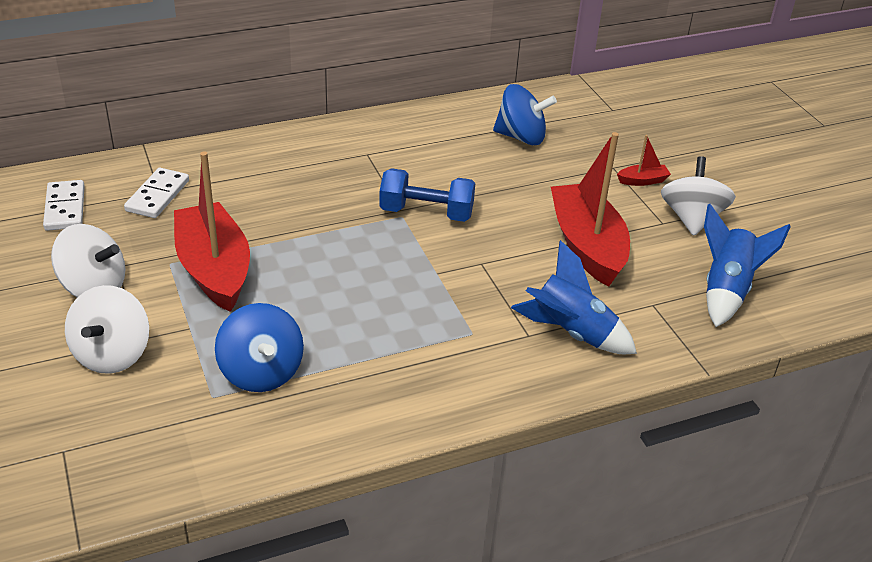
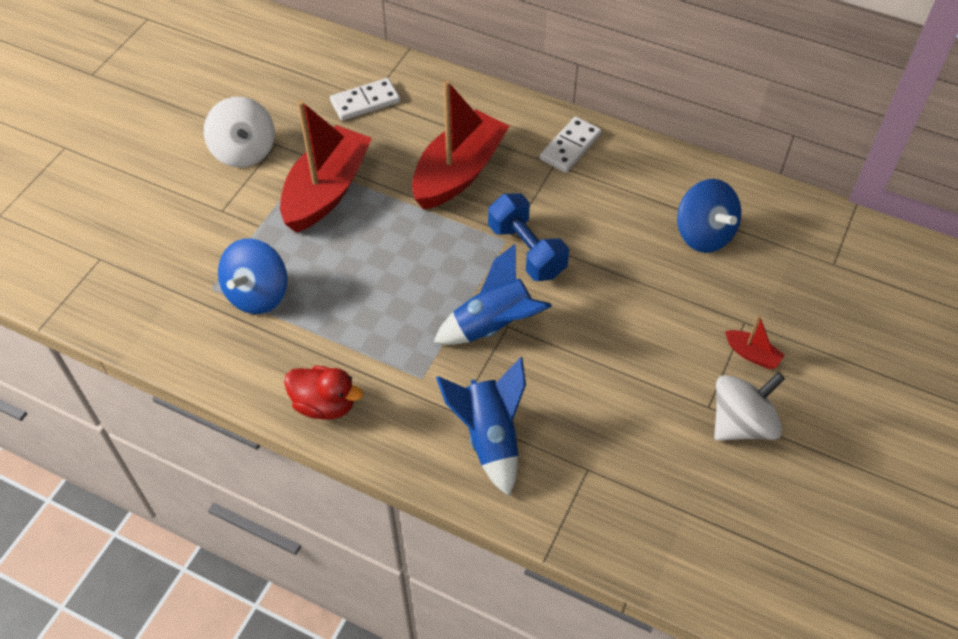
camera: 50 degrees right, 15 degrees up
white domino [43,180,85,231] -> white domino moved to [540,117,602,173]
white spinning top [65,285,149,374] -> none
red boat [551,132,630,286] -> red boat moved to [412,80,509,210]
blue rocket [704,204,791,327] -> blue rocket moved to [434,244,552,345]
none -> red duck [284,365,363,419]

